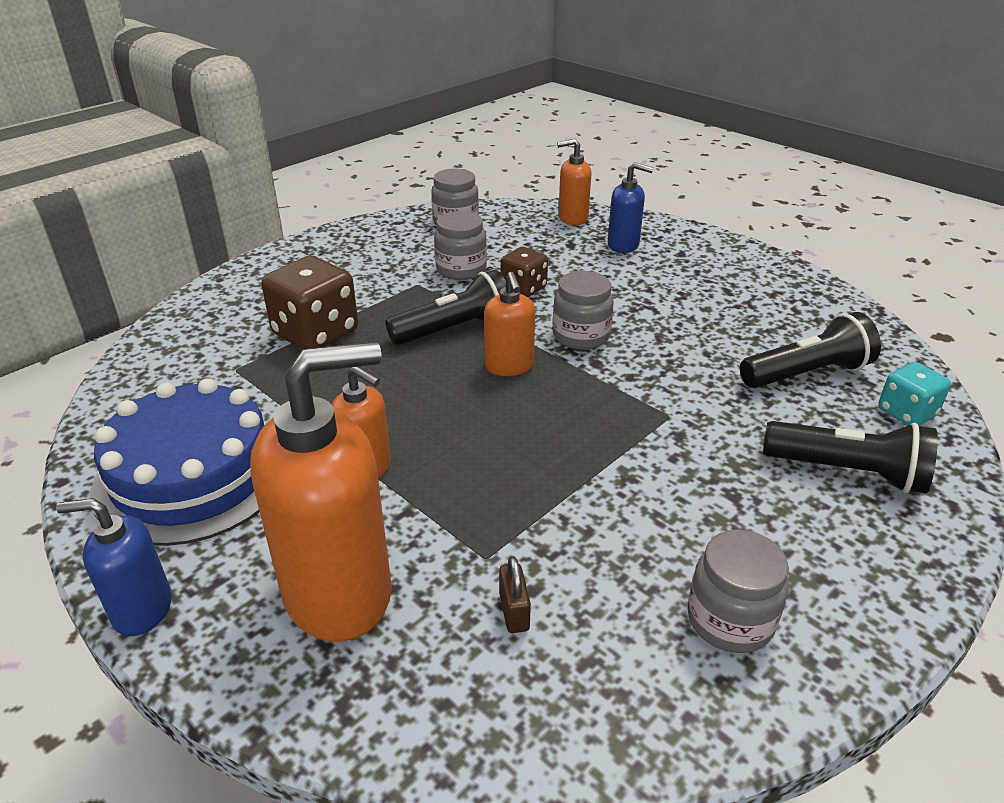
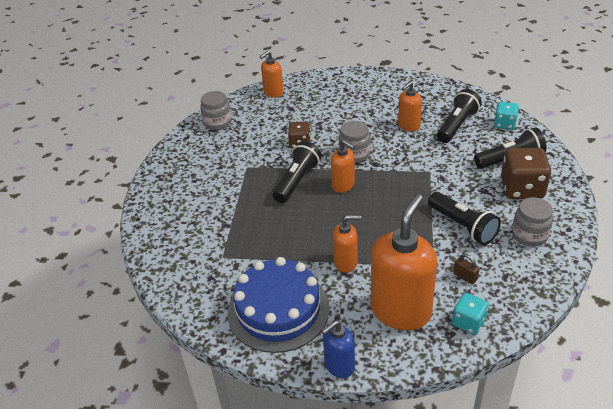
camera: 35 degrees left, 5 degrees up
brown dice [261,256,358,349] -> brown dice moved to [501,148,551,199]
grey jar [434,211,487,280] -> none
blue soap dispenser [608,162,653,253] -> none
none -> orange soap dispenser [398,81,422,131]
none -> black flashlight [428,192,501,245]
none -> turquoise dice [452,293,489,335]

